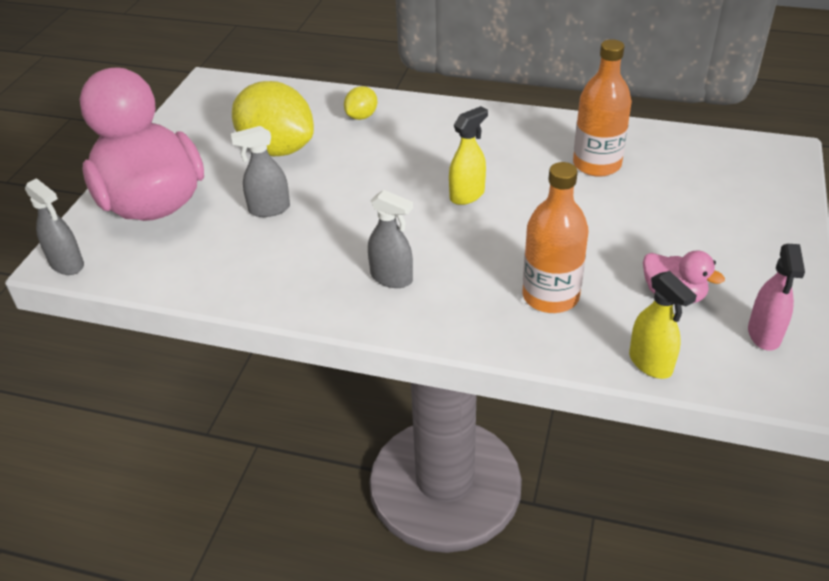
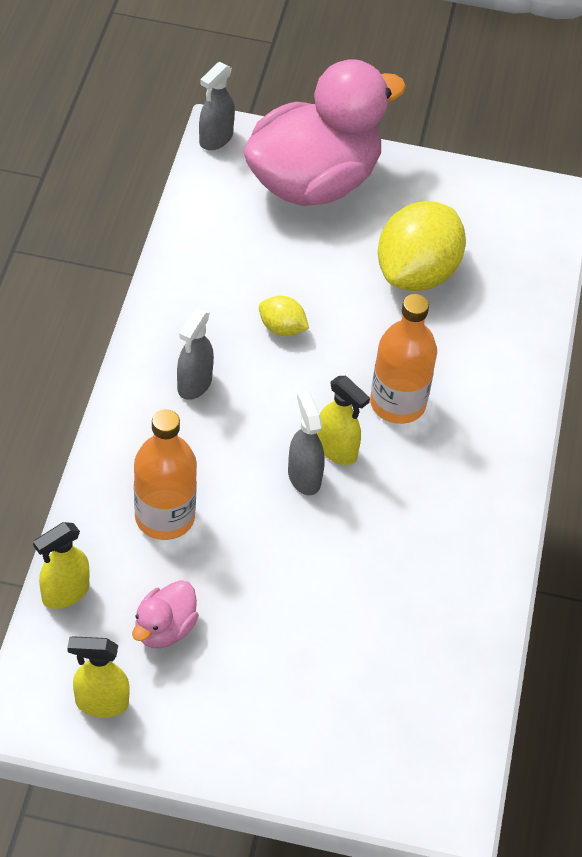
camera: 80 degrees right, 10 degrees up
grey spray bottle [231,126,290,217] -> grey spray bottle moved to [288,391,325,495]
yellow lemon [344,86,377,120] -> yellow lemon moved to [259,296,309,336]
orange bottle [573,39,632,177] -> orange bottle moved to [370,294,437,424]
pink spray bottle [748,244,805,351] -> yellow spray bottle [67,636,129,718]

